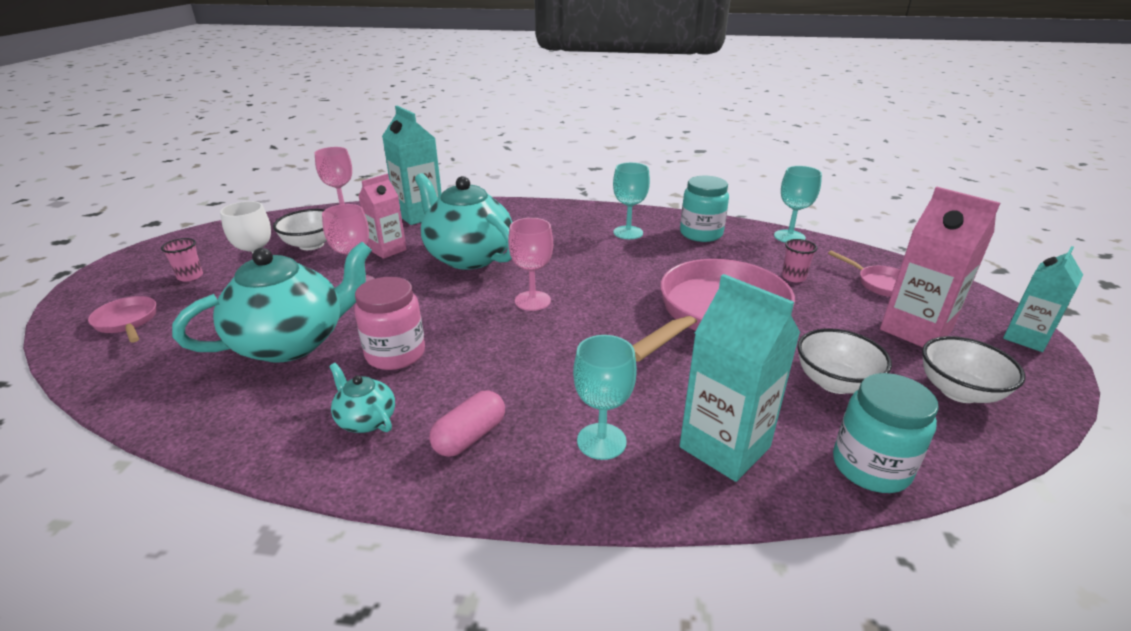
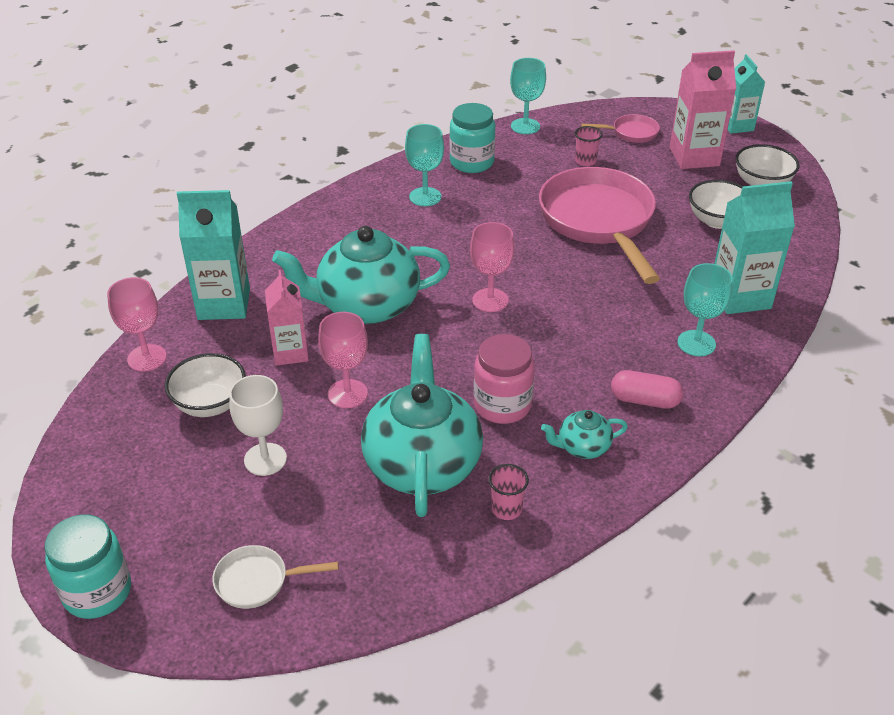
camera: 55 degrees left, 10 degrees up
pink pan [88,296,157,342] -> white pan [212,545,339,609]
pink cup [161,238,203,281] -> pink cup moved to [488,464,529,520]
pink capsule [429,391,505,457] -> pink capsule turned 60 degrees counterclockwise [611,370,683,409]
turquoise jar [833,373,939,493] -> turquoise jar moved to [45,514,131,619]

